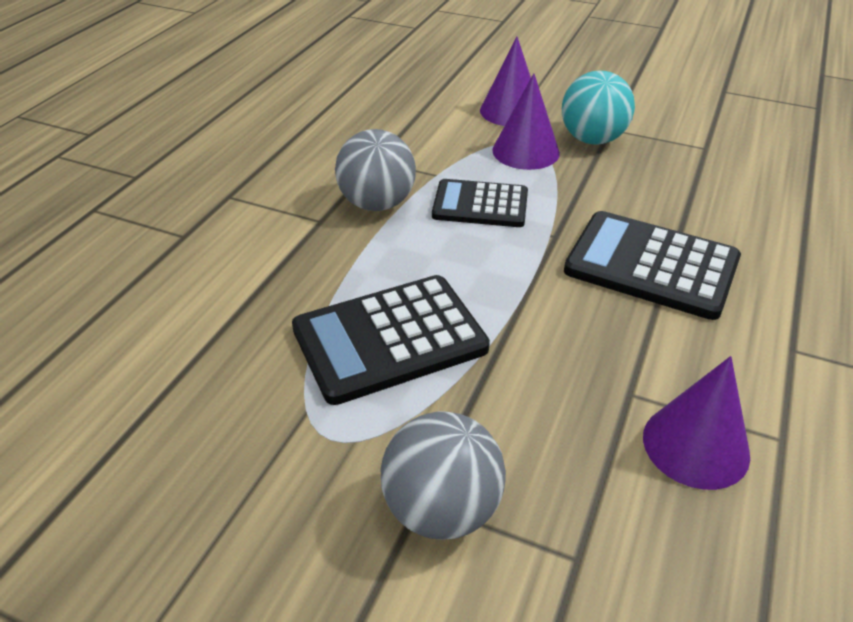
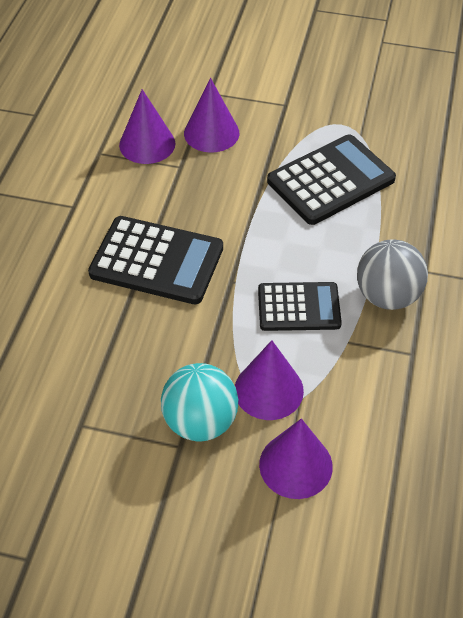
camera: 170 degrees right, 10 degrees up
grey ball [381,412,506,540] -> none
none -> purple cone [184,78,240,153]

